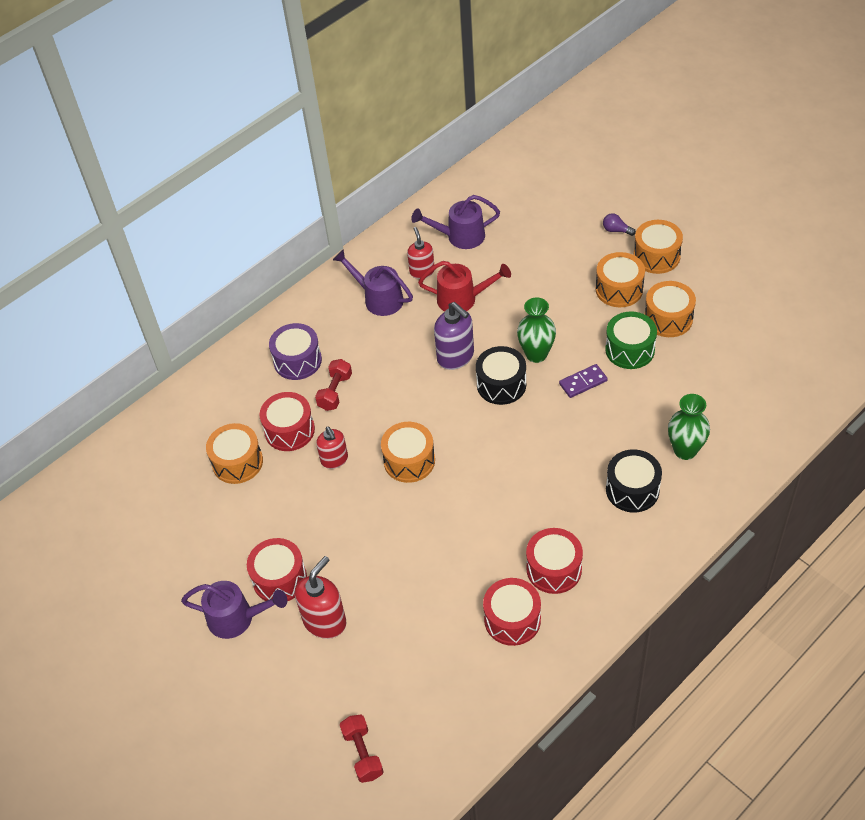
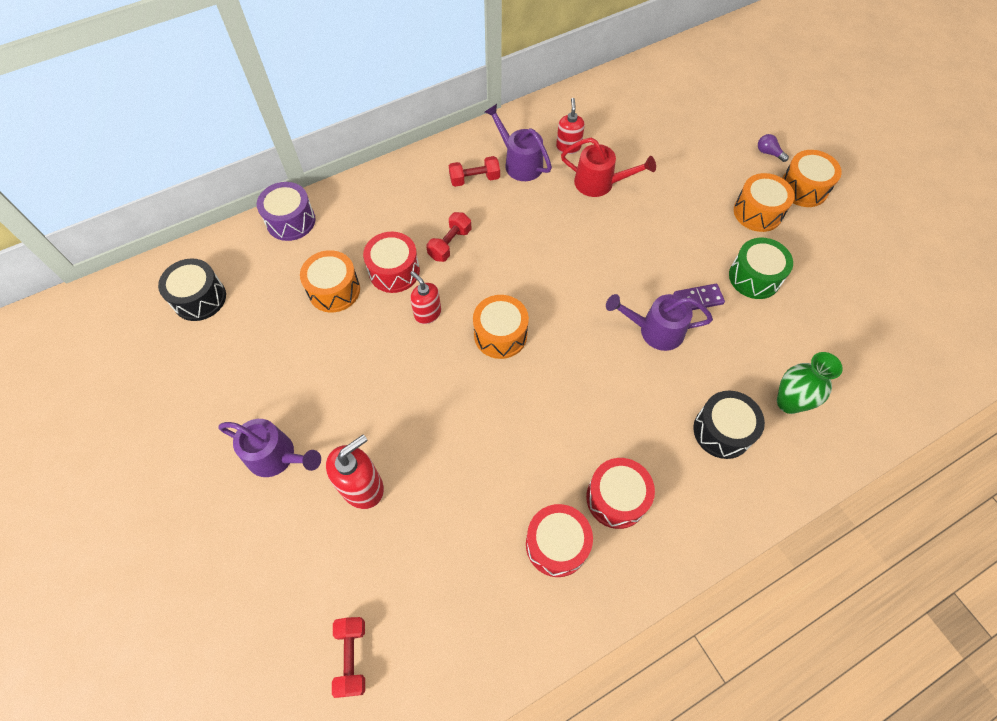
camera: 10 degrees right, 10 degrees up
red drum [247,538,307,601] -> none
purple drum [269,323,322,380] -> purple drum moved to [257,182,316,241]
red soap dispenser [316,427,348,469] -> red soap dispenser turned 150 degrees clockwise [410,271,441,324]
purple watering can [411,195,500,249] -> purple watering can moved to [606,294,713,351]
purple soap dispenser [434,302,474,370] -> none
black drum [476,346,526,405] -> black drum moved to [158,259,226,321]
green vase [517,297,556,363] -> none
orange drum [645,281,696,337] -> none
none -> red dumbbell [449,156,500,187]

